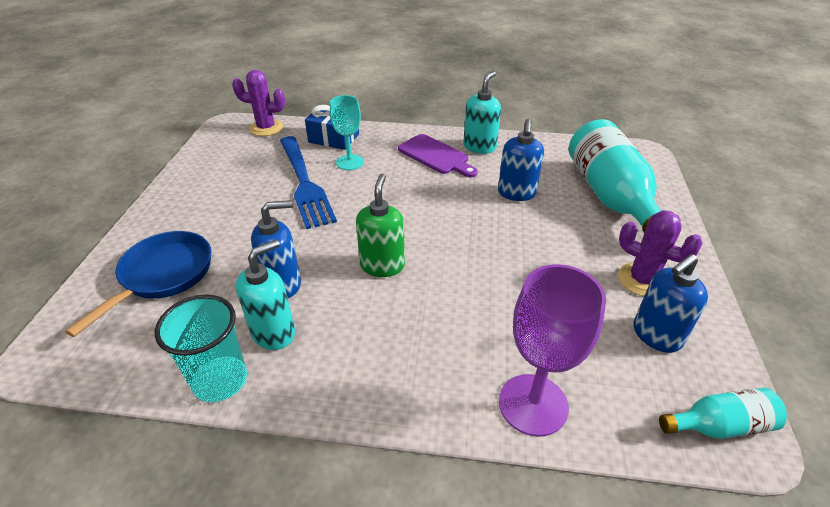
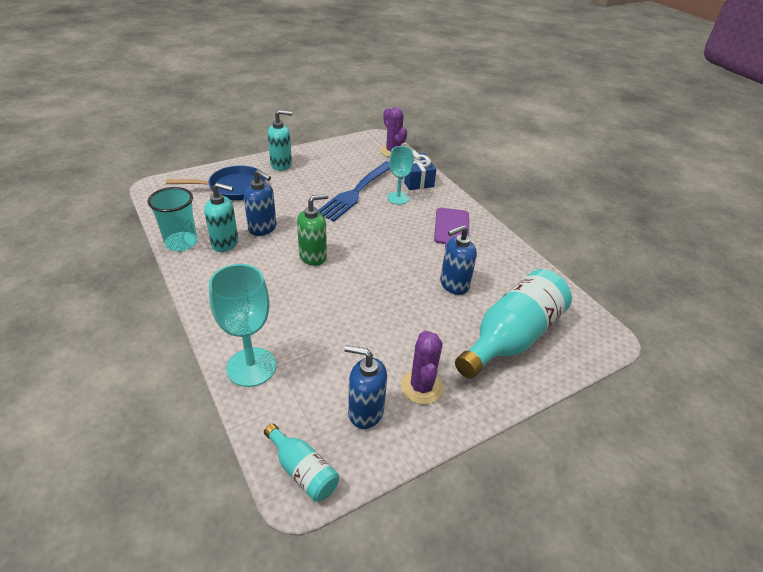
camera: 50 degrees right, 0 degrees up
turquoise soap dispenser [463,71,501,154] -> turquoise soap dispenser moved to [268,110,292,171]
purple goblet [499,264,606,436] -> turquoise goblet [209,264,276,387]

